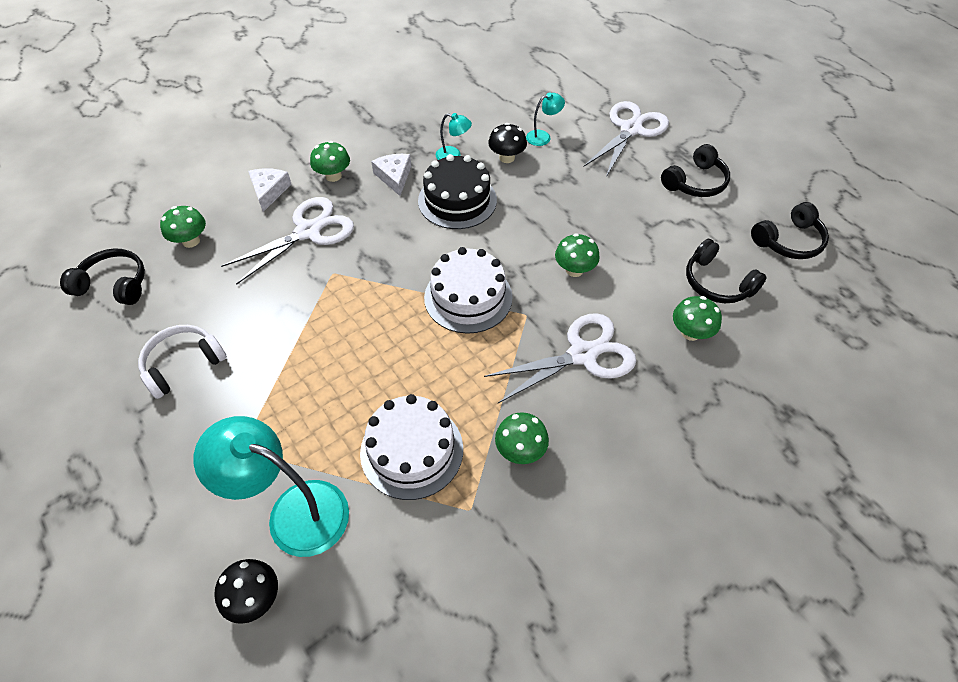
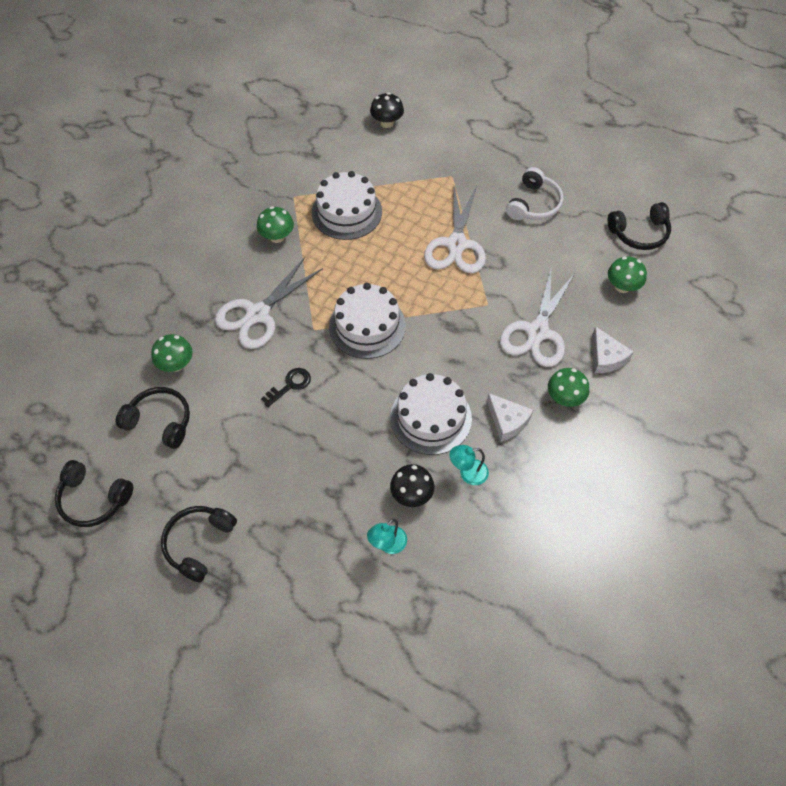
camera: 155 degrees right, 5 degrees up
turquoise lamp [193,416,349,557] -> none
black cake [418,154,497,229] -> white cake [390,373,472,455]
green mushroom [555,233,600,277] -> black key [261,368,311,407]
white scissors [584,101,669,177] -> white scissors moved to [424,186,486,273]
black headphones [751,202,829,259] -> black headphones turned 105 degrees counterclockwise [55,460,133,527]

